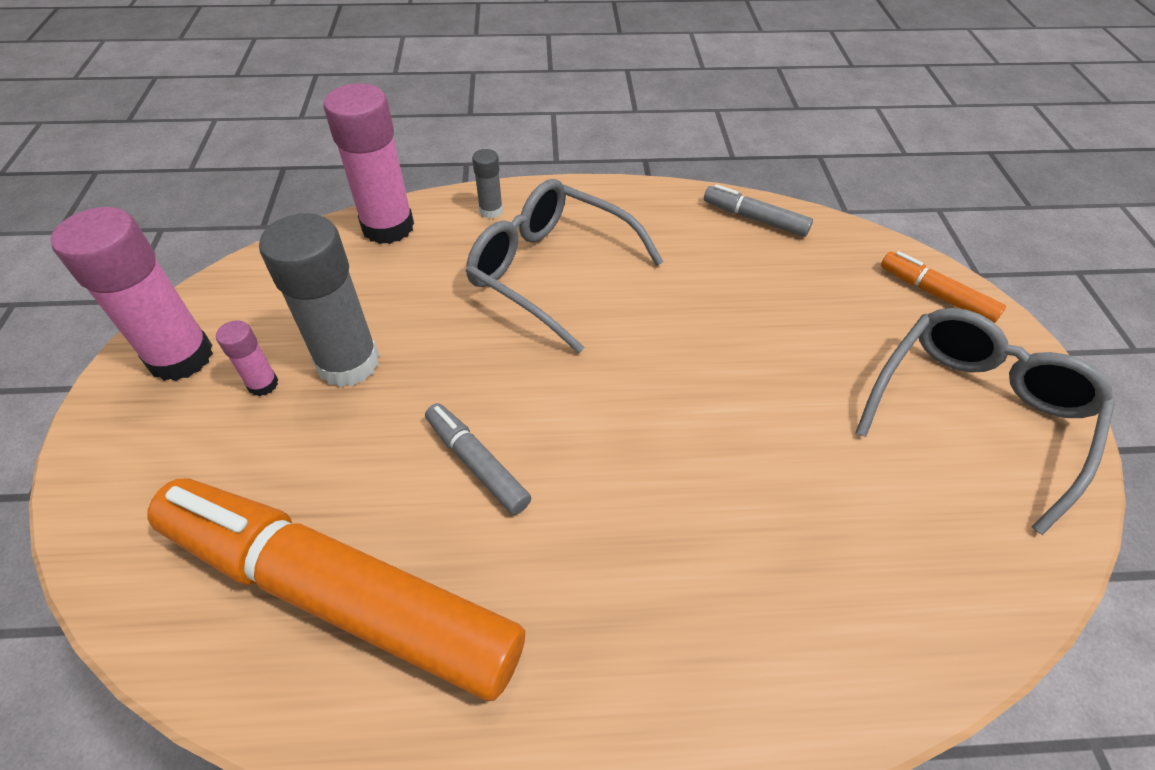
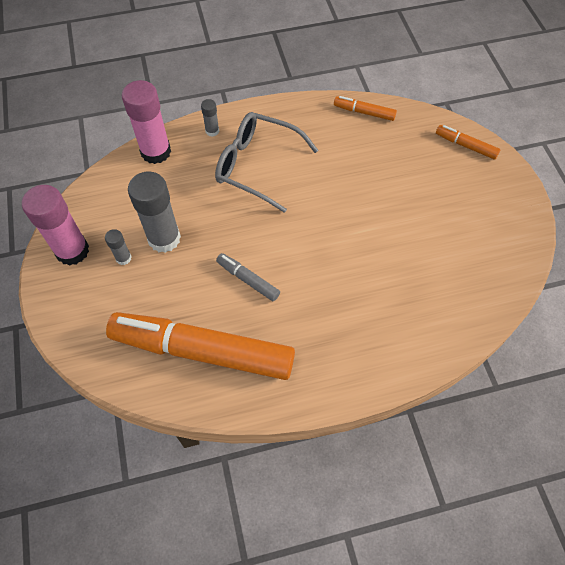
camera: 10 degrees left, 10 degrees up
pink glue stick [216,320,278,396] -> grey glue stick [105,229,132,265]
grey marker [704,184,813,237] -> orange marker [334,96,397,121]
grey glasses [855,308,1115,535] -> none

